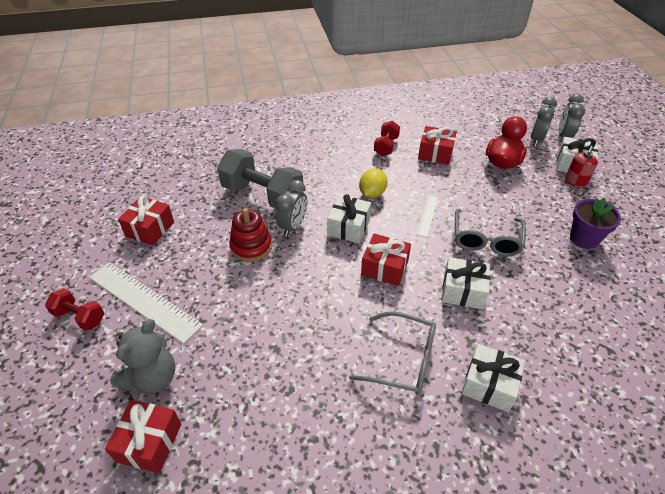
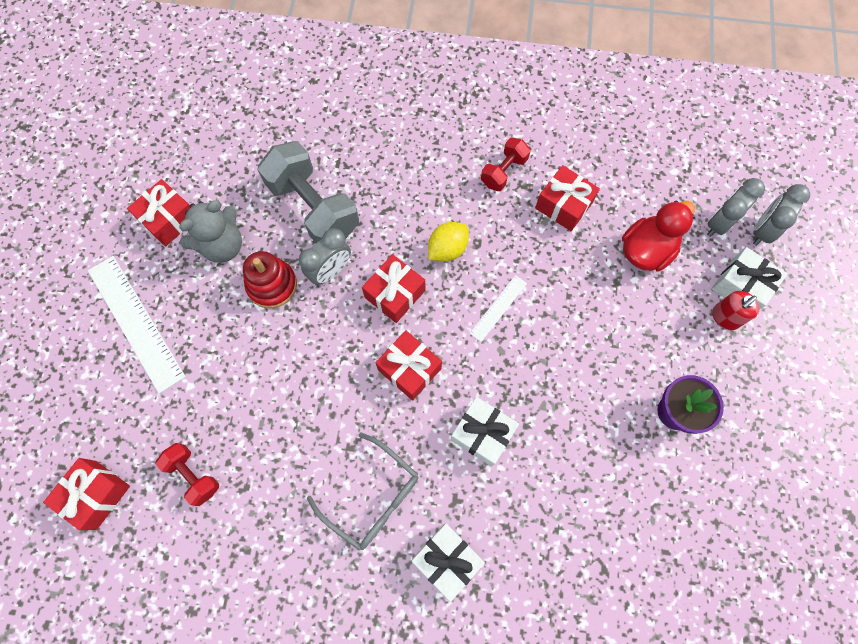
camera: 20 degrees right, 25 degrees up
red dumbbell [45,288,104,331] -> red dumbbell moved to [155,443,219,506]
grey teddy bear [110,319,175,394] -> grey teddy bear moved to [179,200,242,263]
white gift [327,194,371,243] -> red gift [362,254,425,323]
grey glasses [455,209,526,256] -> none

